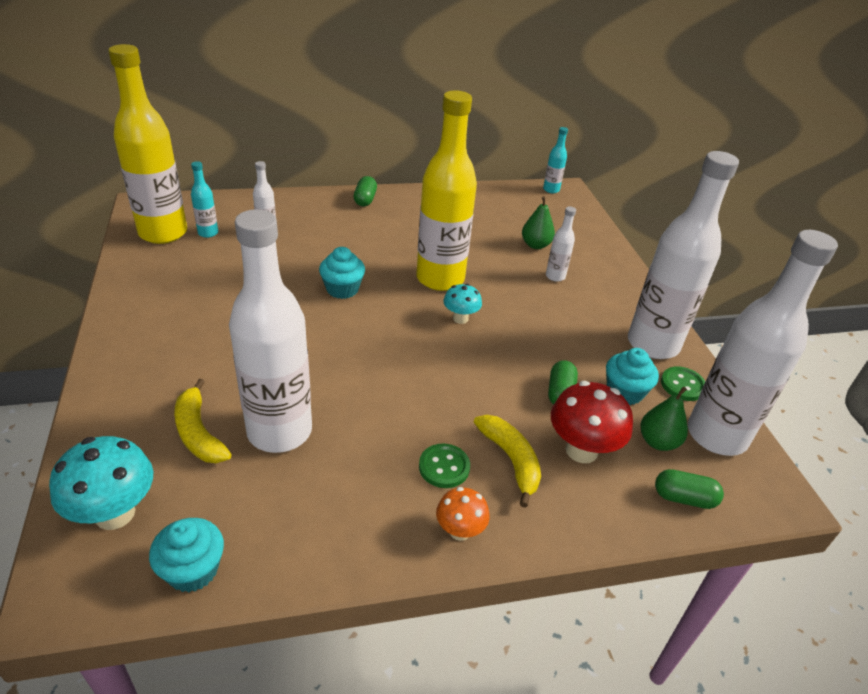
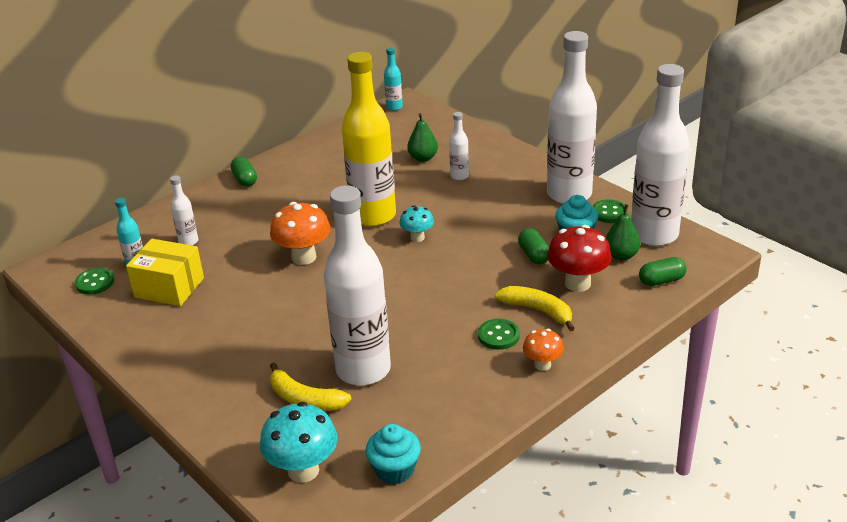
camera: 25 degrees left, 5 degrees down
yellow bottle [108,44,187,244] -> green button [75,268,114,295]
turquoise cupcake [319,247,365,299] -> orange mushroom [270,202,331,265]
none -> yellow box [126,239,204,306]

